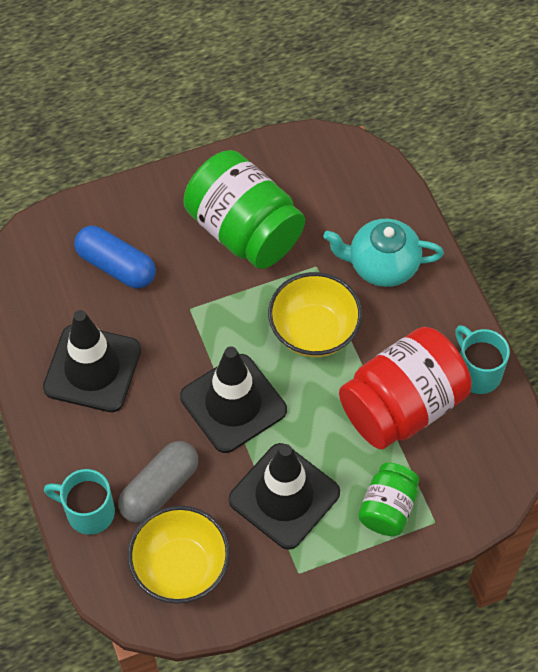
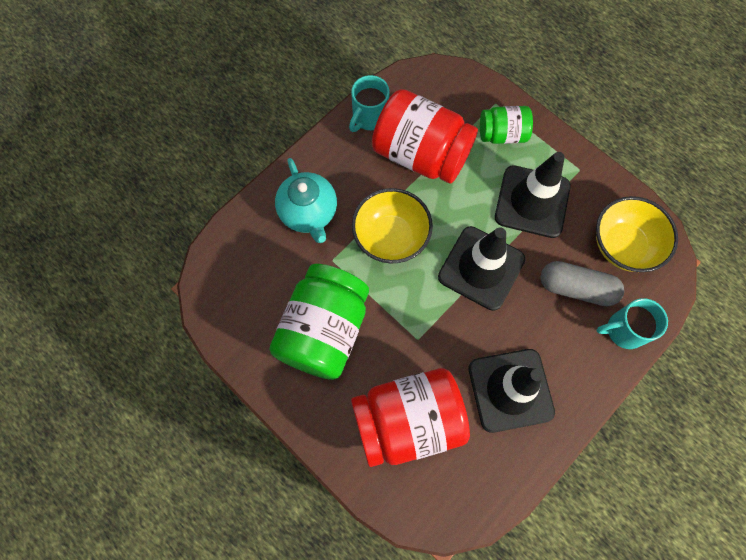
camera: 115 degrees left, 10 degrees up
turquoise mug [44,469,115,535] -> turquoise mug turned 90 degrees clockwise [596,298,668,349]
blue capsule [74,226,156,289] -> red jar [351,368,470,467]

